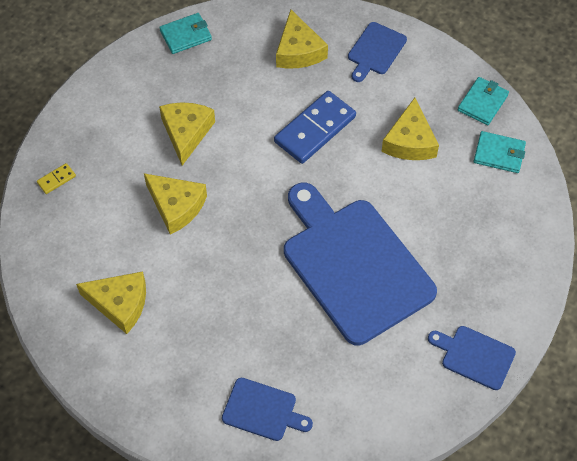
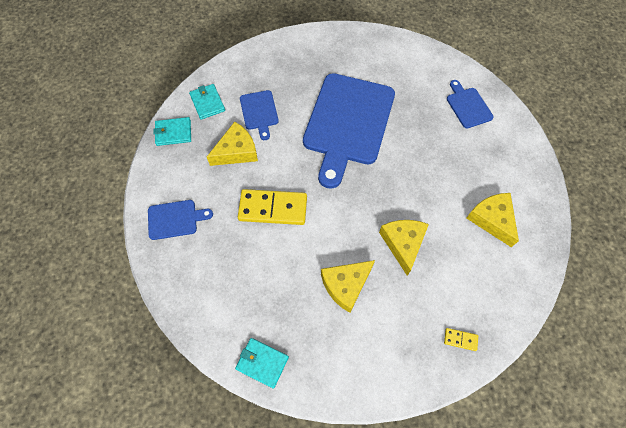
camera: 130 degrees left, 5 degrees up
blue domino [274,91,356,164] -> yellow domino [238,189,307,225]
yellow cheese [276,10,328,69] -> none
blue cutting board [428,326,516,390] -> blue cutting board moved to [240,90,279,140]

